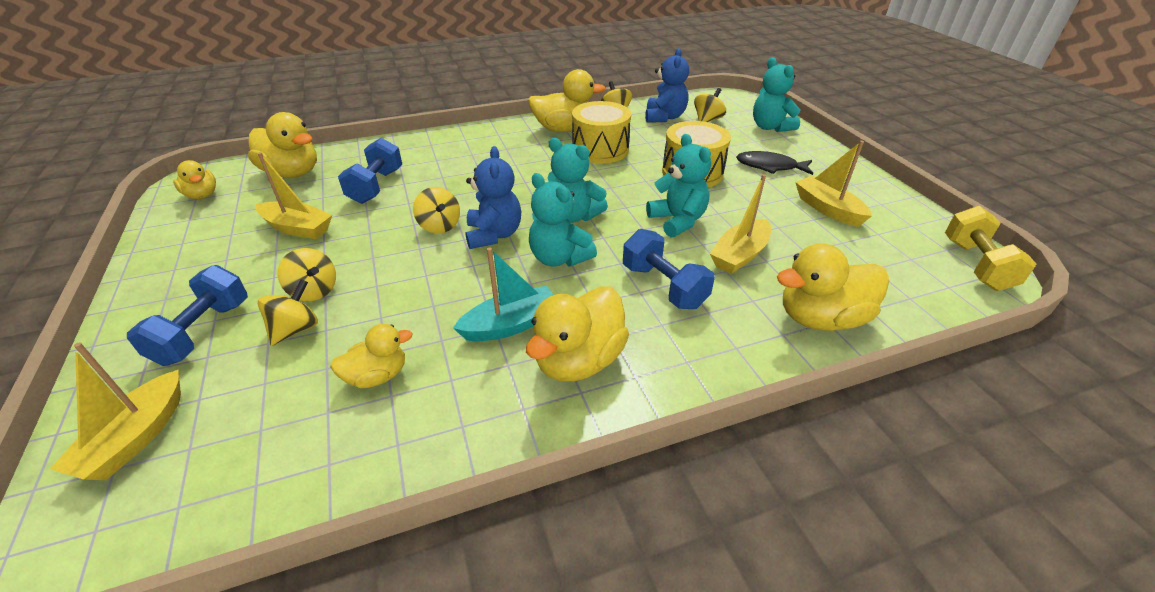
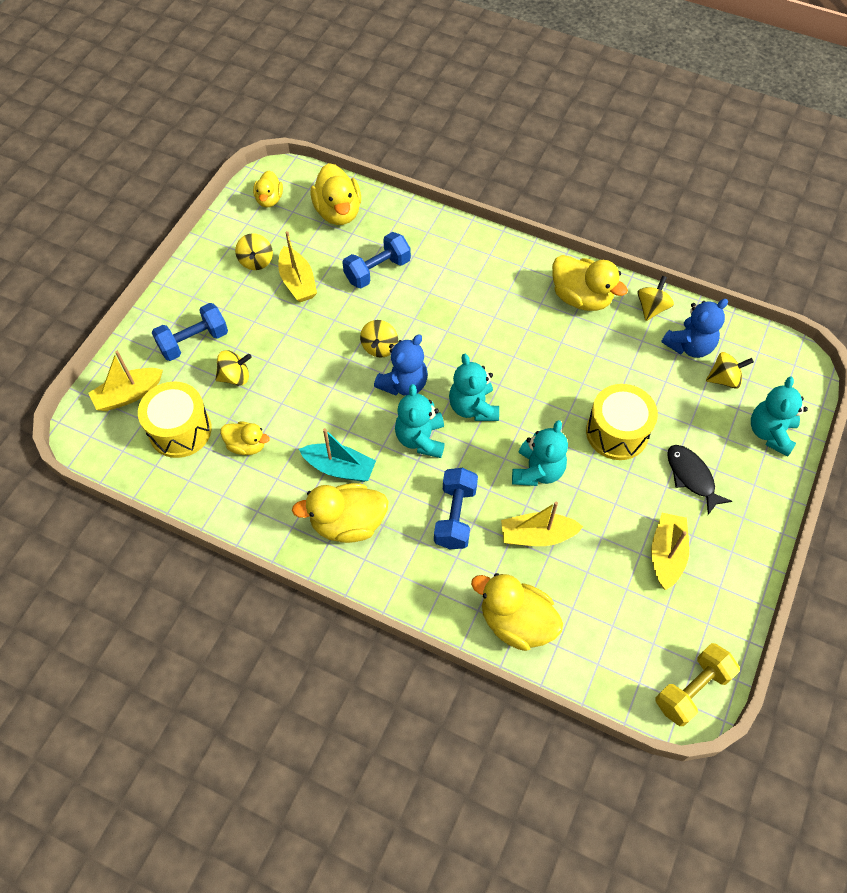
camera: 45 degrees right, 20 degrees up
yellow spinning top [278,248,336,301] -> yellow spinning top moved to [235,233,273,270]
yellow drum [572,101,631,164] -> yellow drum moved to [138,381,212,458]

